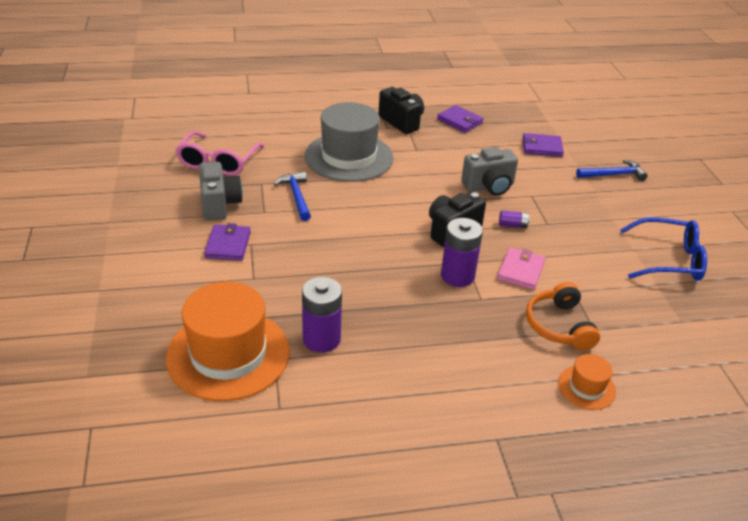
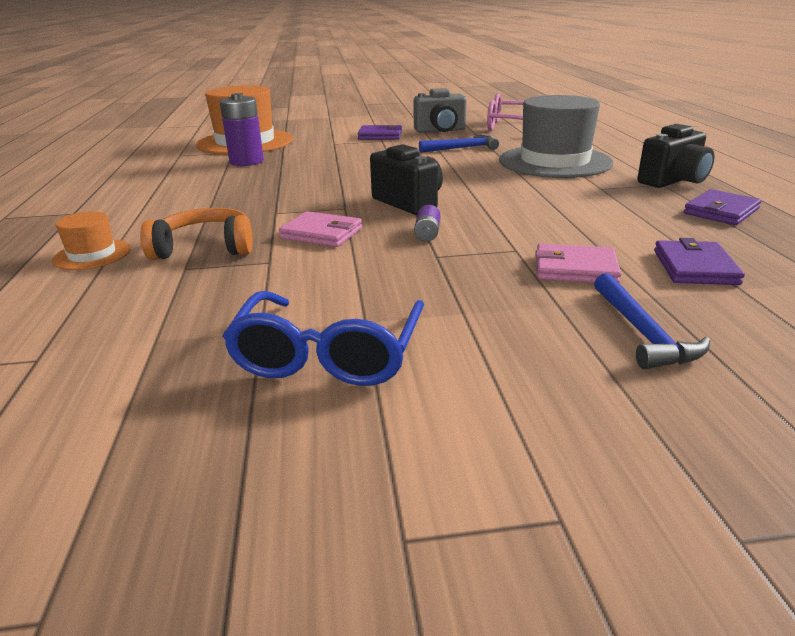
camera: 95 degrees right, 10 degrees down
purple battery [441,218,483,287] -> none
grey camera [461,147,518,196] -> none
none -> pink wallet [536,244,621,283]

